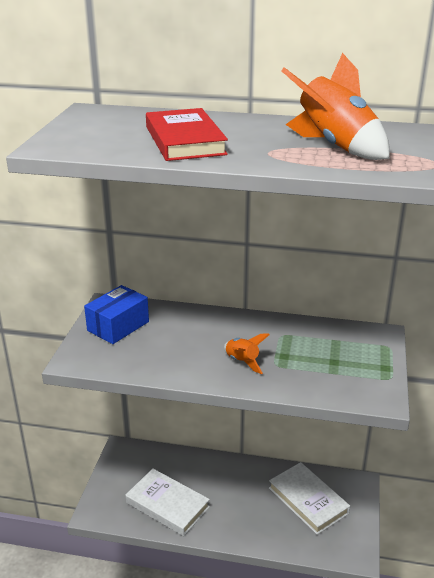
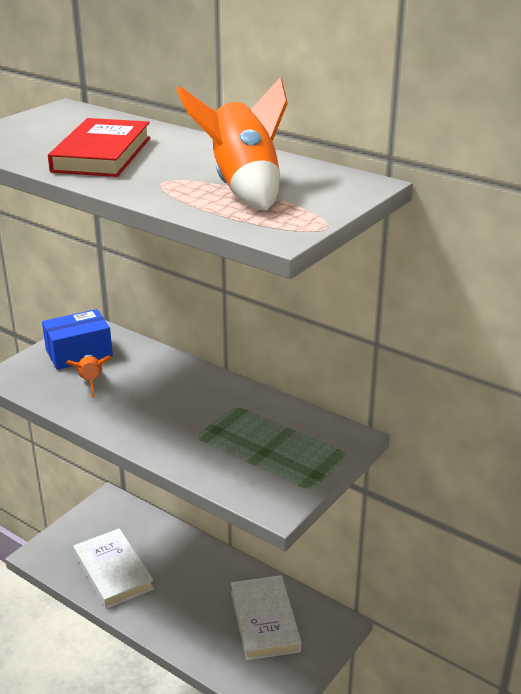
camera: 25 degrees right, 0 degrees up
orange rocket [224,333,270,374] -> orange rocket moved to [66,355,112,398]

